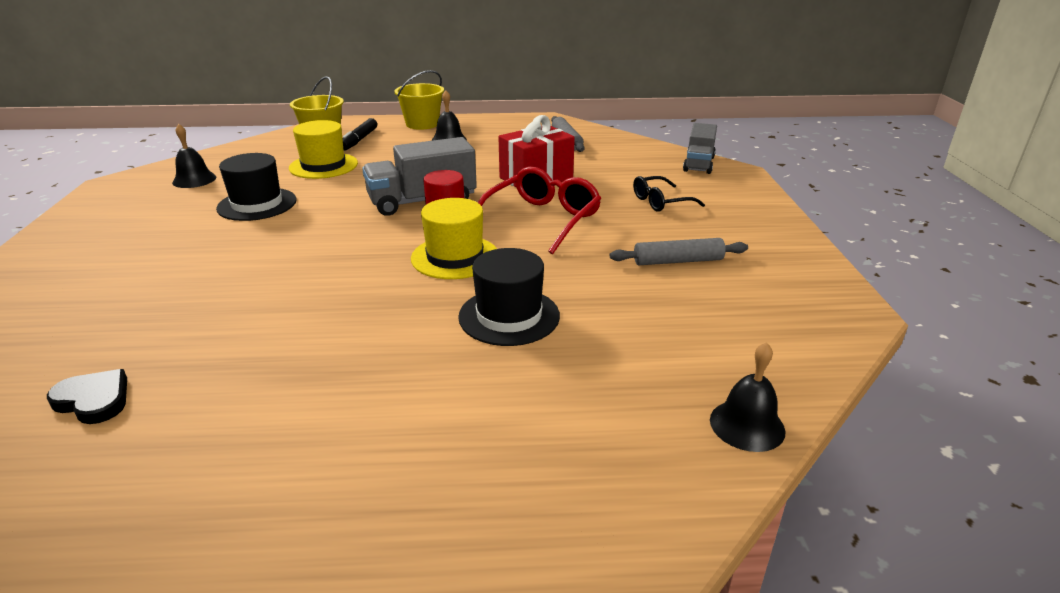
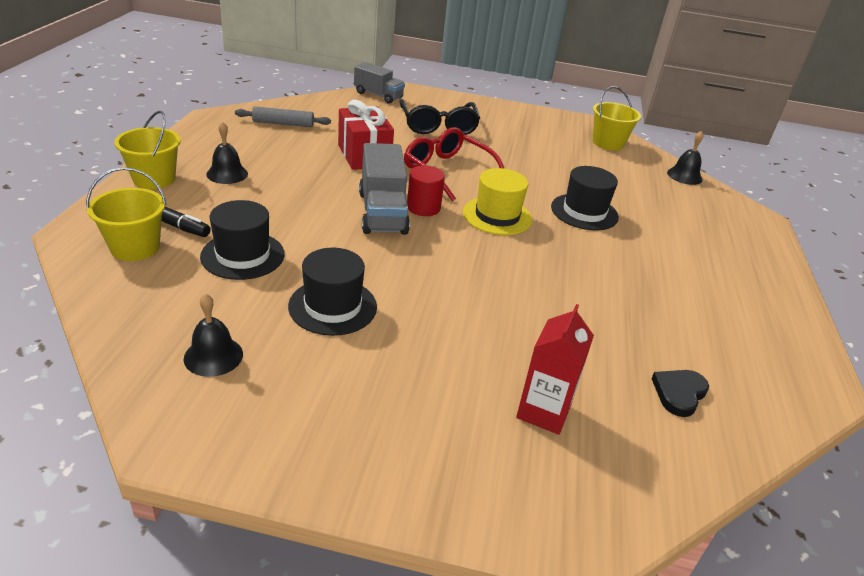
camera: 80 degrees left, 5 degrees up
yellow hat [289,120,358,179] -> black hat [200,200,285,280]
grey rolling pin [610,238,748,265] -> none
black glasses [633,176,705,212] -> black glasses [399,99,480,135], size x1.67
none -> red carton [516,304,594,435]
none -> yellow bucket [593,86,641,150]

